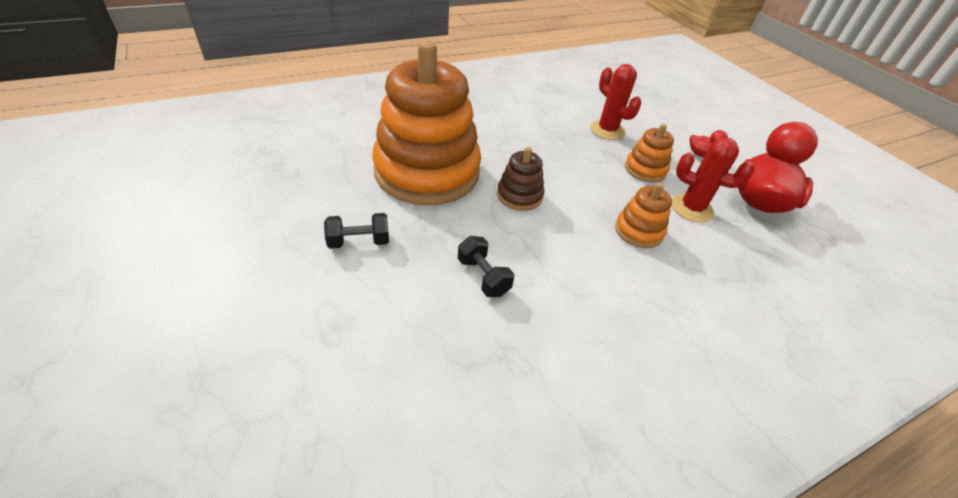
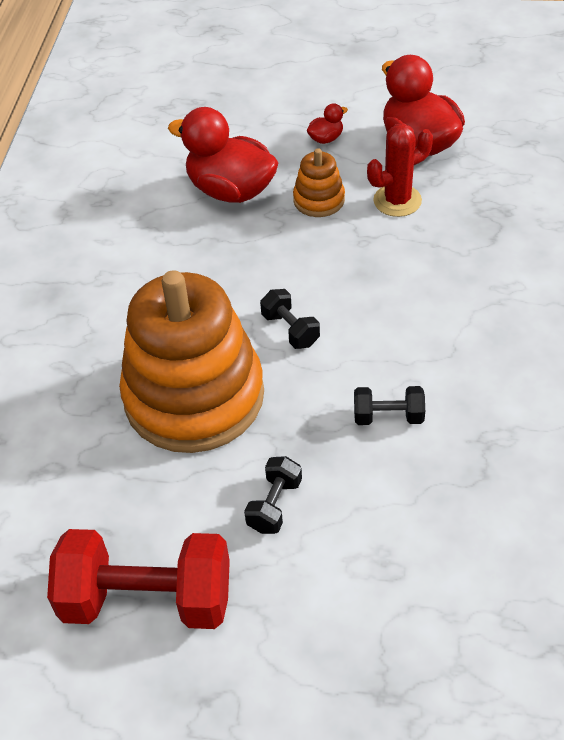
camera: 50 degrees left, 5 degrees up
brown stacking toy [497,147,544,211] -> black dumbbell [260,289,320,349]
red cactus [590,64,641,140] -> red duck [168,107,278,203]
orange stacking toy [615,183,672,248] -> none
none -> red dumbbell [47,529,230,629]

